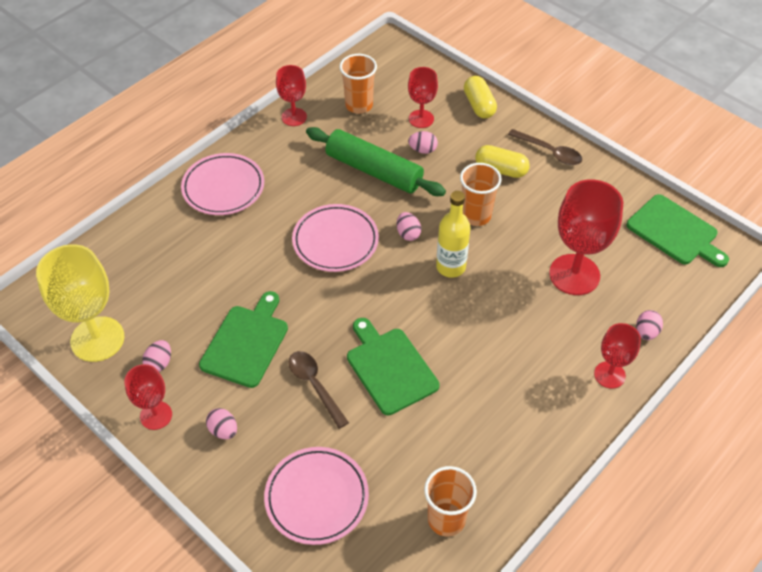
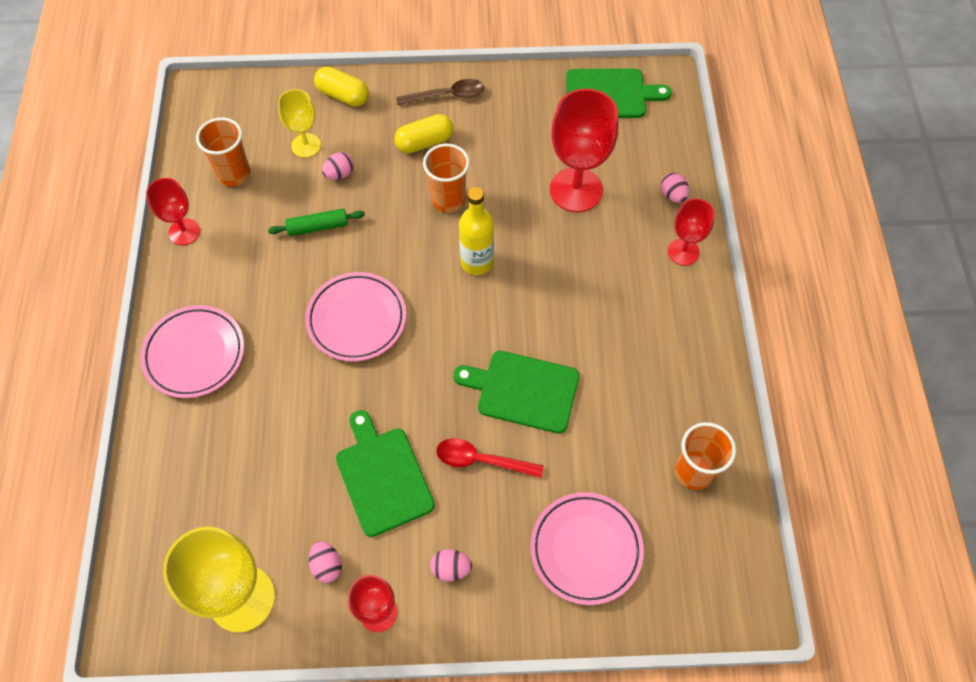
camera: 45 degrees left, 10 degrees up
brown spoon [288,351,349,429] -> red spoon [436,438,544,478]
green rolling pin [306,127,446,196] -> green rolling pin [268,209,365,236], size x0.51
pink egg [397,212,421,241] -> none
red goblet [408,67,438,128] -> yellow goblet [278,89,321,158]

